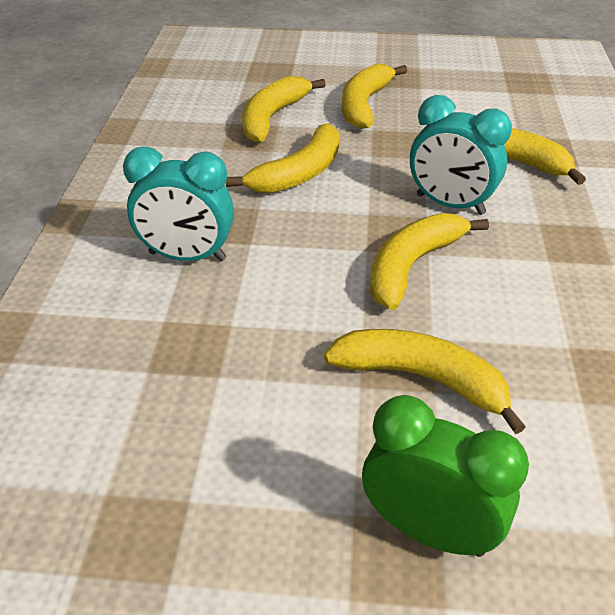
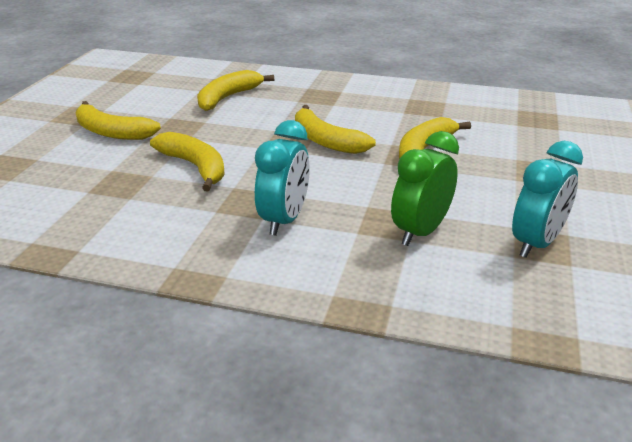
camera: 80 degrees left, 10 degrees down
yellow banana [242,76,326,143] -> none
green clock [362,395,529,557] -> green clock moved to [391,131,459,246]
turquoise clock [410,95,512,215] -> turquoise clock moved to [512,141,583,258]

